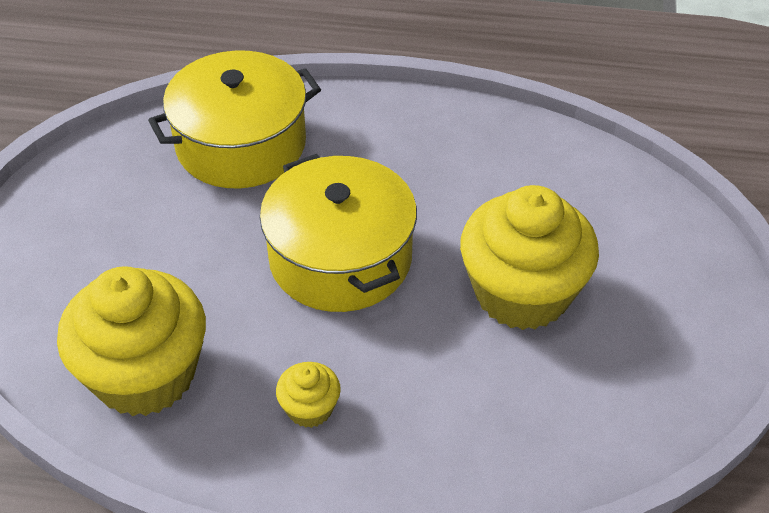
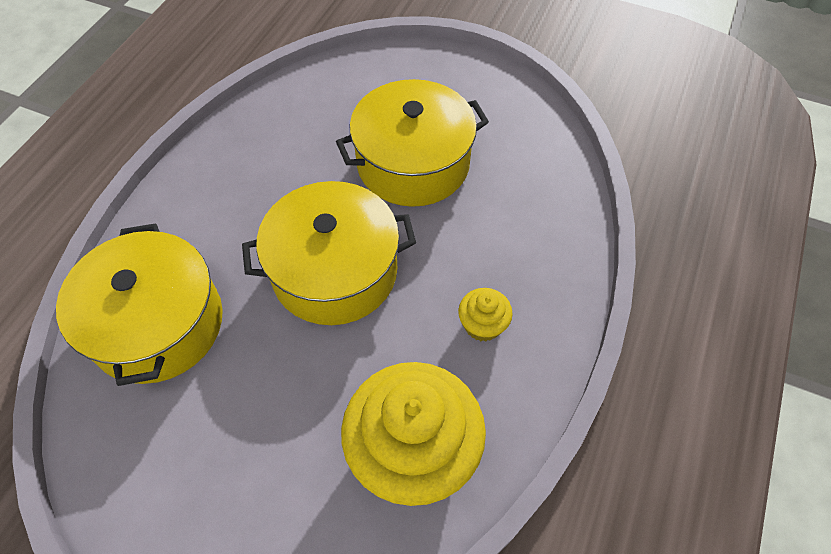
camera: 75 degrees left, 10 degrees up
yellow cupcake [460,185,599,330] -> yellow pot [336,79,489,207]

